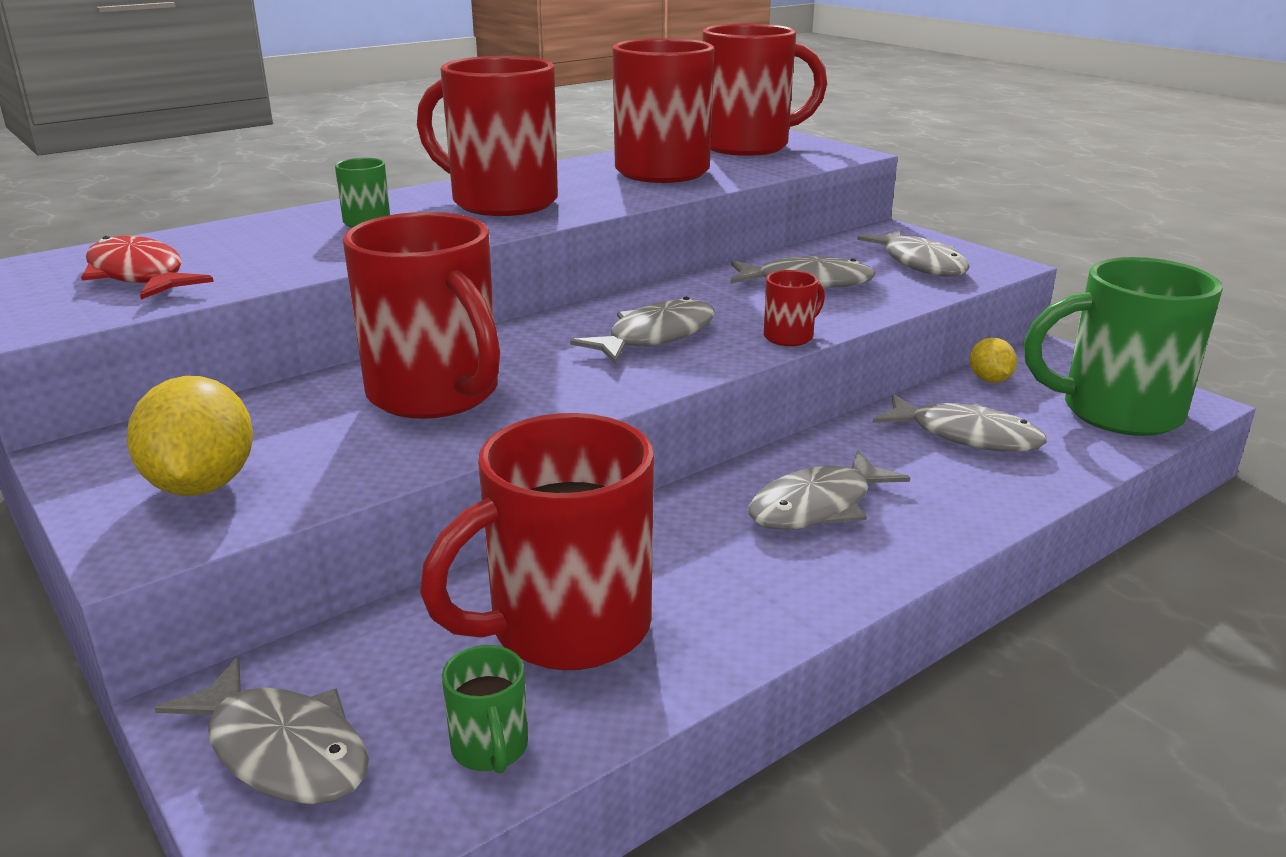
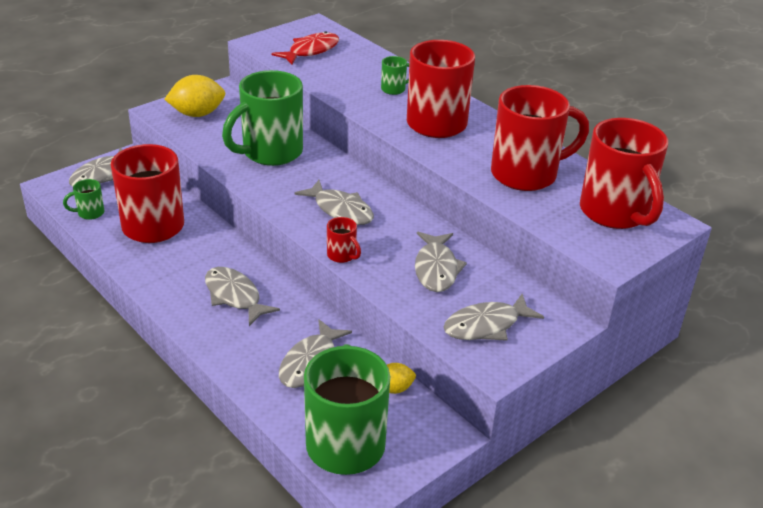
camera: 85 degrees right, 10 degrees up
red mug [343,212,500,419] -> green mug [222,70,303,166]

